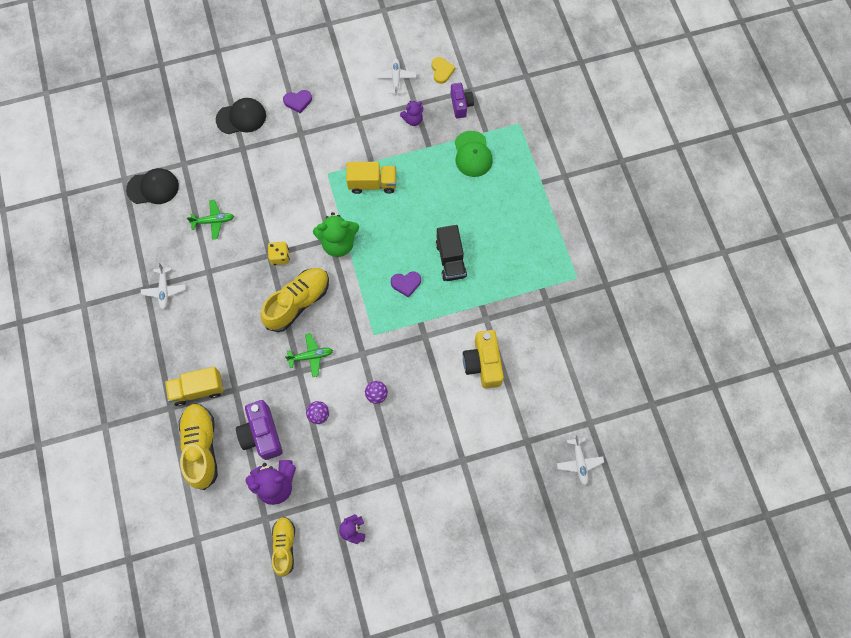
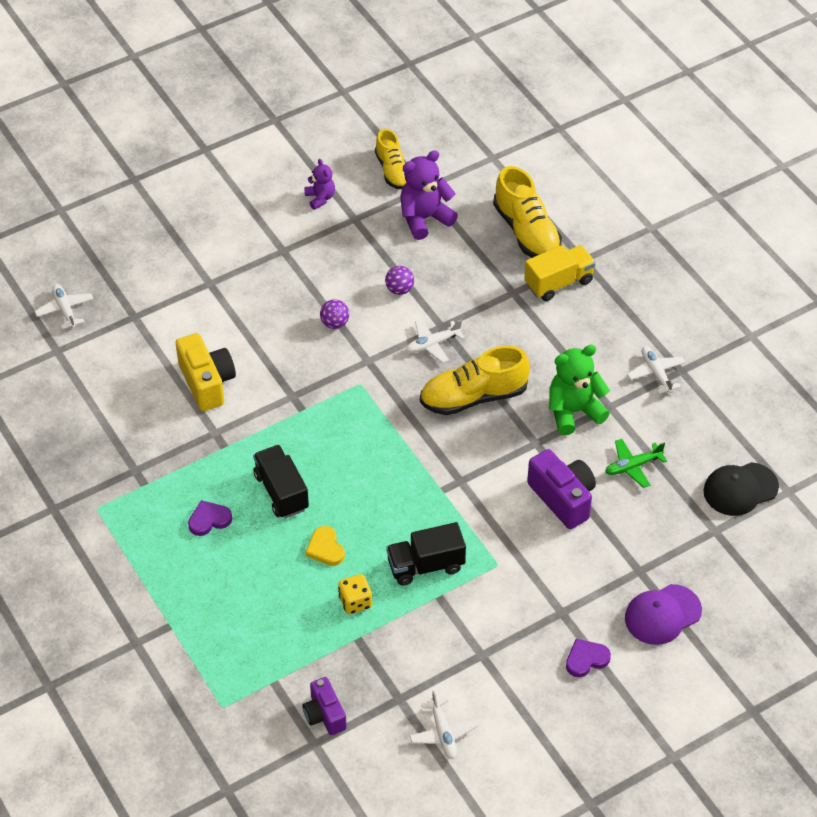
camera: 165 degrees right, 20 degrees down
black cap [216,98,266,134] -> purple cap [625,584,702,645]
purple camera [236,400,283,460] -> purple camera moved to [527,449,596,529]
yellow shoe [261,268,329,332] -> yellow shoe turned 45 degrees clockwise [420,346,530,415]
yellow dice [268,242,290,265] -> yellow dice moved to [338,574,372,614]
green plane [285,333,333,377] -> white plane [406,319,465,363]
green teddy bear [313,212,359,257] -> green teddy bear moved to [549,345,610,435]
yellow truck [346,162,396,194] -> black truck [386,522,466,585]
purple heart [391,271,421,298] -> purple heart moved to [188,500,232,536]
purple teddy bear [400,101,423,126] -> none
yellow heart [432,57,456,84] -> yellow heart moved to [305,526,345,566]
green cap [455,131,493,177] -> none

